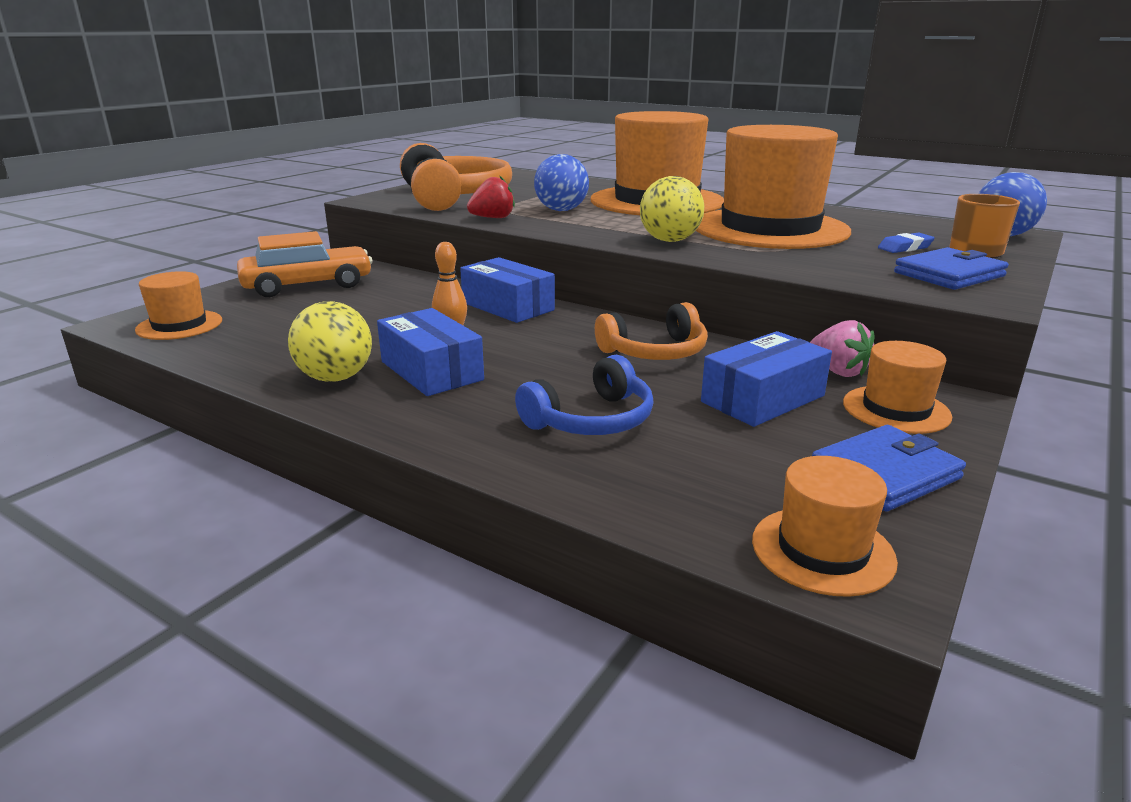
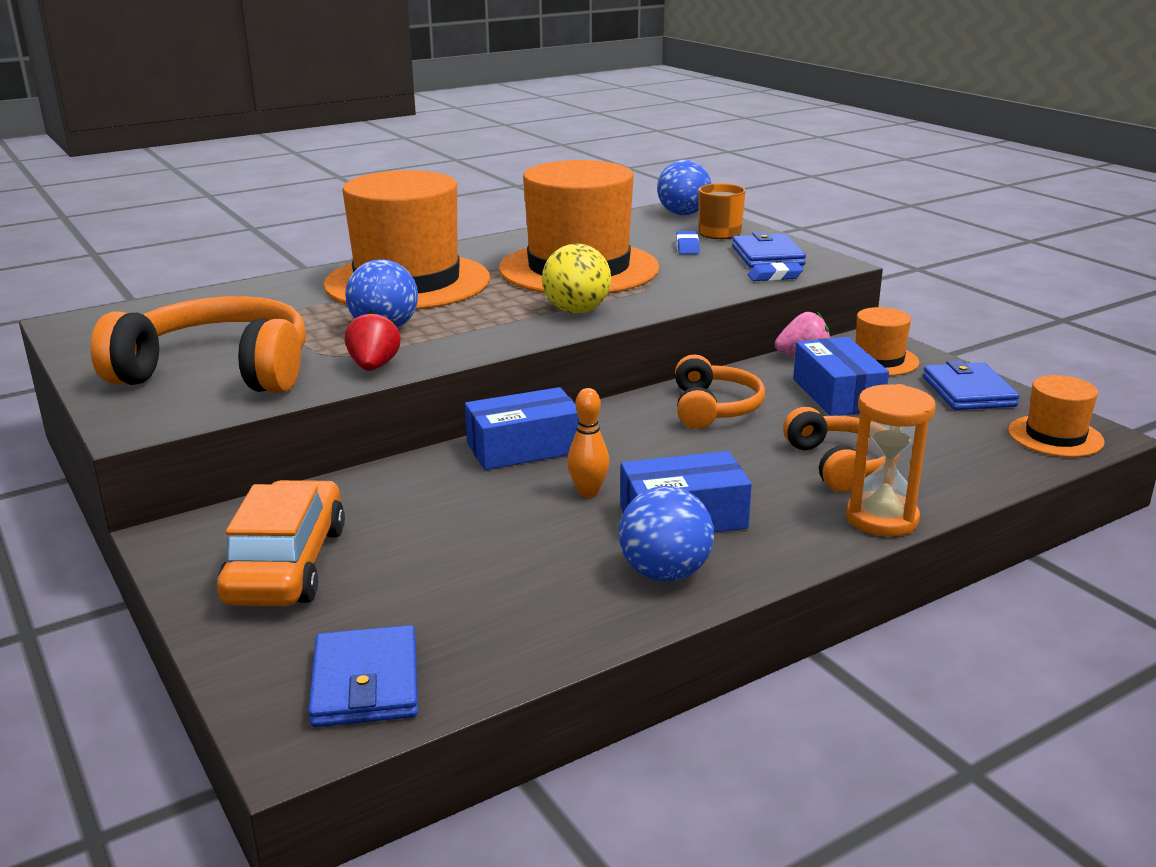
camera: 65 degrees left, 0 degrees up
orange hat [135,271,222,340] -> blue wallet [308,625,418,727]
yellow ball [288,301,372,382] -> blue ball [619,486,714,581]
blue headphones [515,355,654,435] -> orange headphones [783,407,900,492]
none -> blue eraser [748,262,804,281]
none -> orange hourglass [846,384,936,536]

